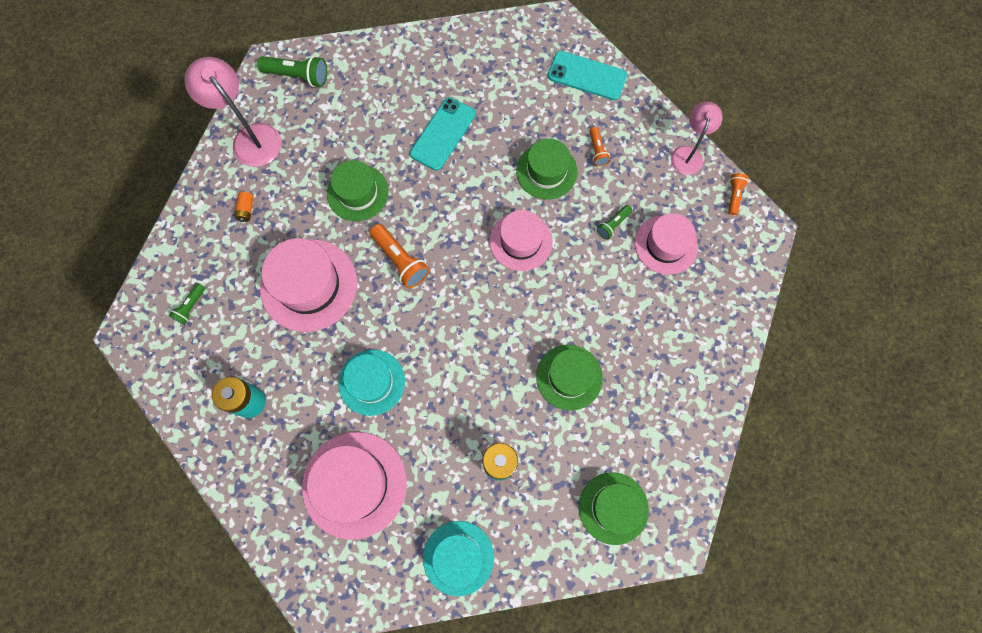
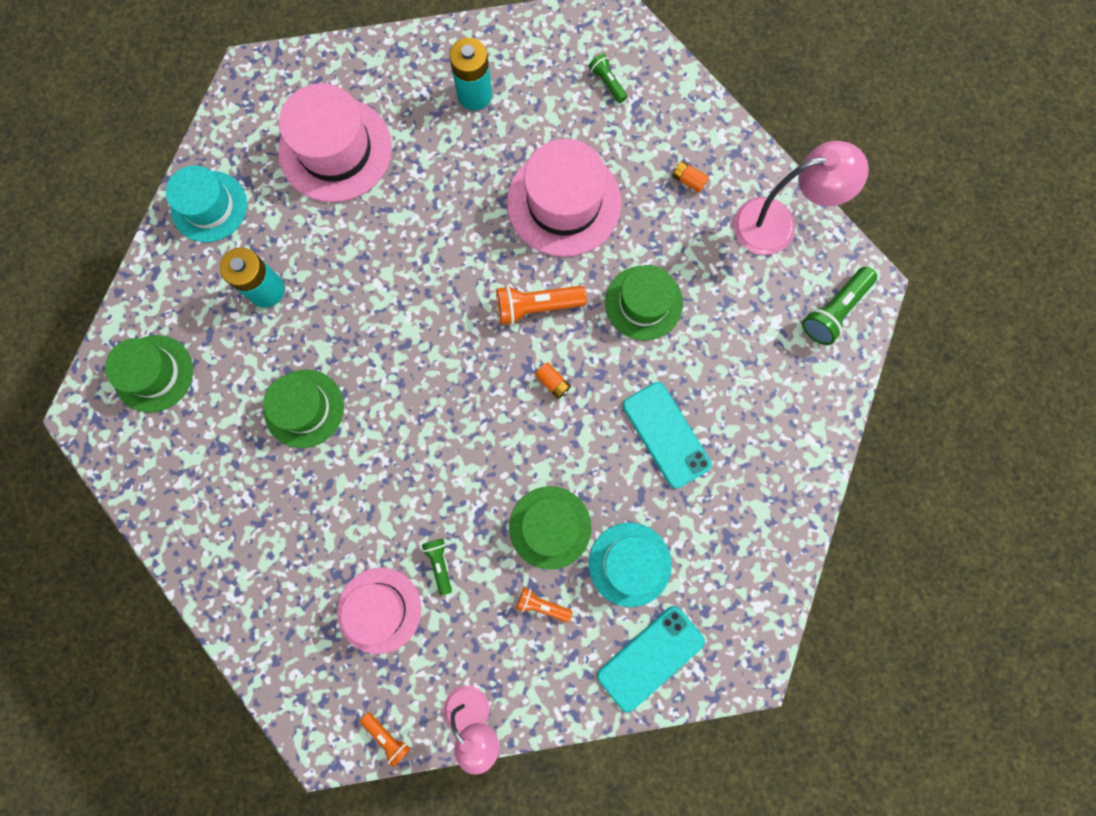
camera: 120 degrees right, 5 degrees up
turquoise hat [338,350,405,416] -> turquoise hat moved to [589,523,672,607]
pink hat [490,210,553,271] -> none
none -> orange battery [535,362,571,399]

